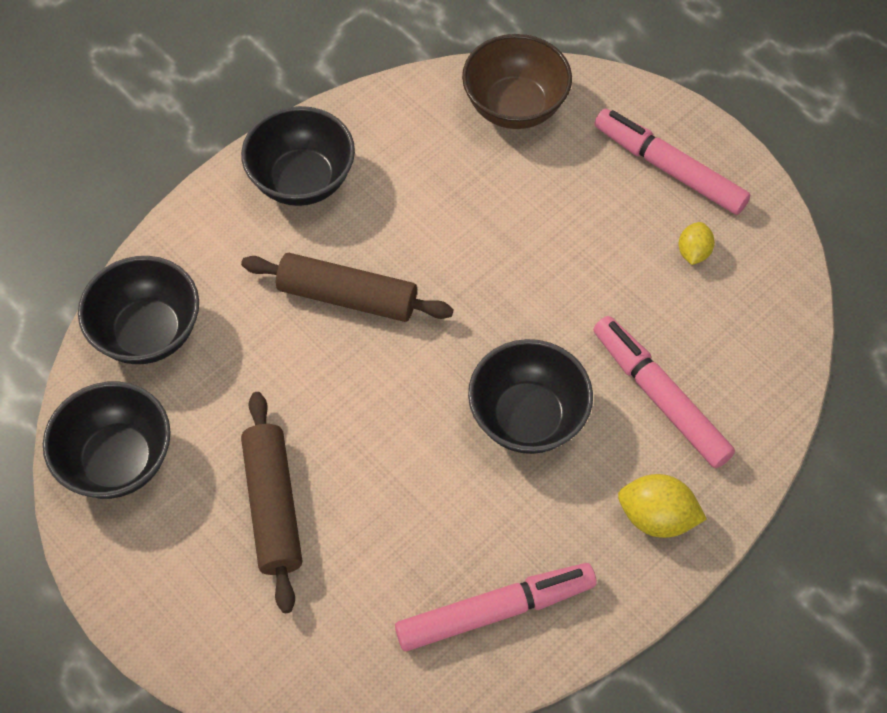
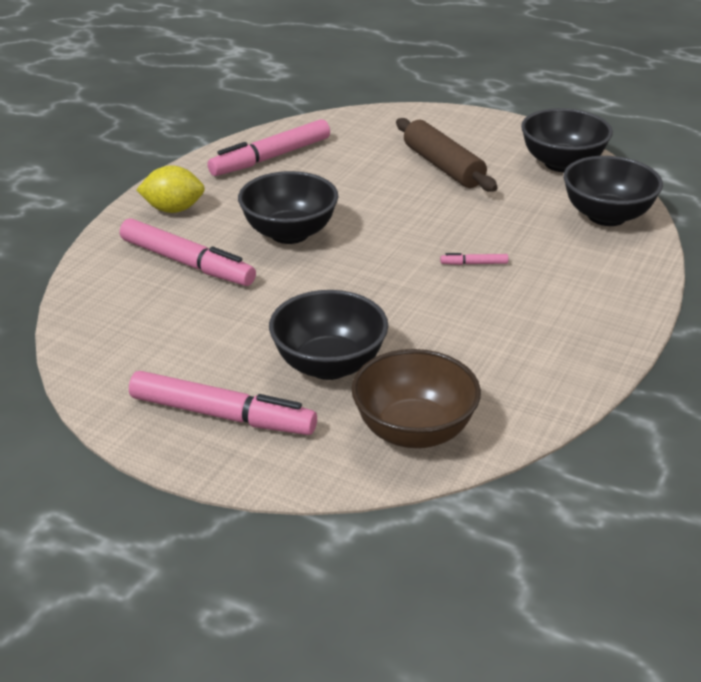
camera: 160 degrees right, 25 degrees down
black bowl [241,106,355,206] -> black bowl moved to [269,290,388,380]
brown rolling pin [241,253,454,322] -> pink marker [440,253,509,265]
yellow lemon [678,222,715,265] -> none

